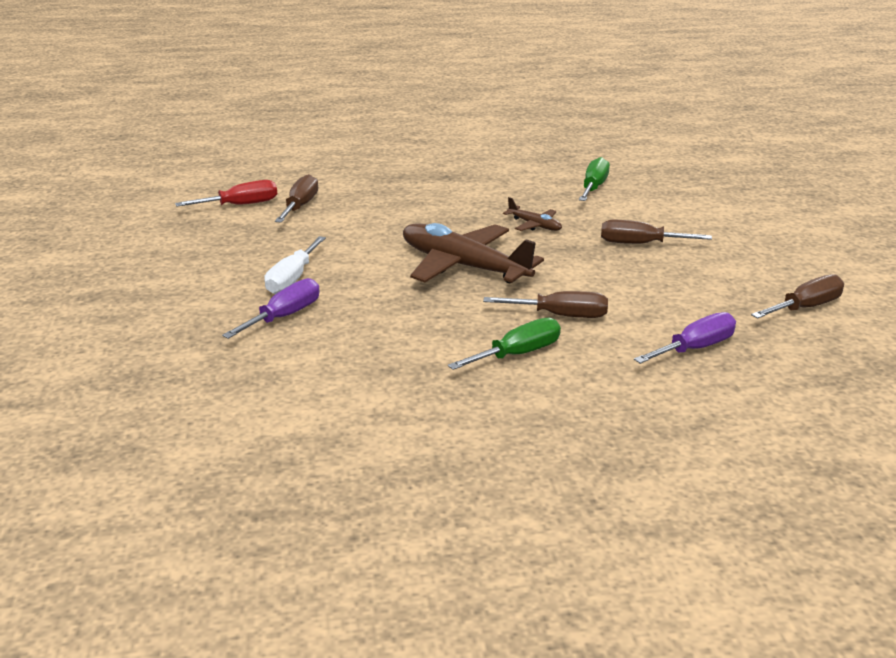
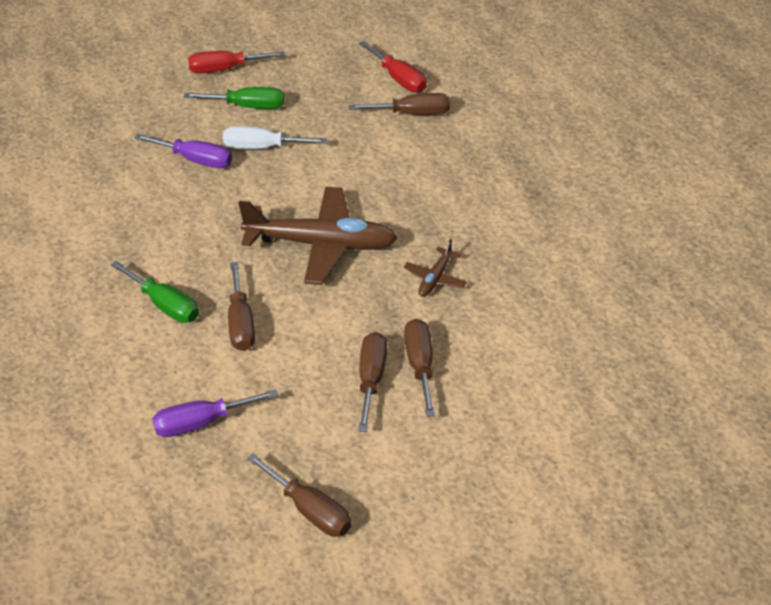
camera: 75 degrees right, 15 degrees up
brown plane [403,223,544,283] -> brown plane turned 75 degrees clockwise [239,187,398,285]
green screwdriver [579,157,610,201] -> green screwdriver moved to [184,87,284,109]
purple screwdriver [634,312,736,364] -> purple screwdriver turned 120 degrees clockwise [152,389,279,437]
none -> red screwdriver [188,51,285,74]
none -> brown screwdriver [358,332,387,432]

